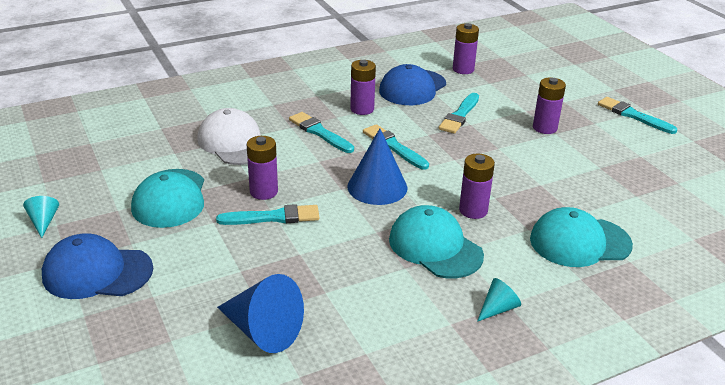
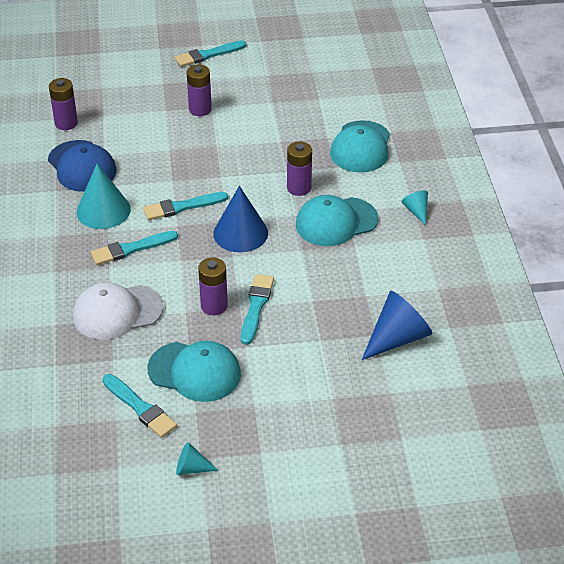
camera: 70 degrees left, 10 degrees up
blue cap [42,233,153,299] -> none
purple battery [350,60,376,115] -> turquoise cone [76,163,131,229]
turquoise brush [439,93,479,134] -> turquoise brush moved to [102,374,177,438]

